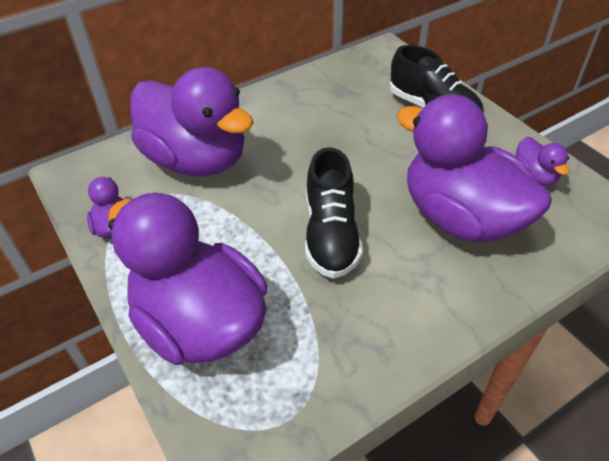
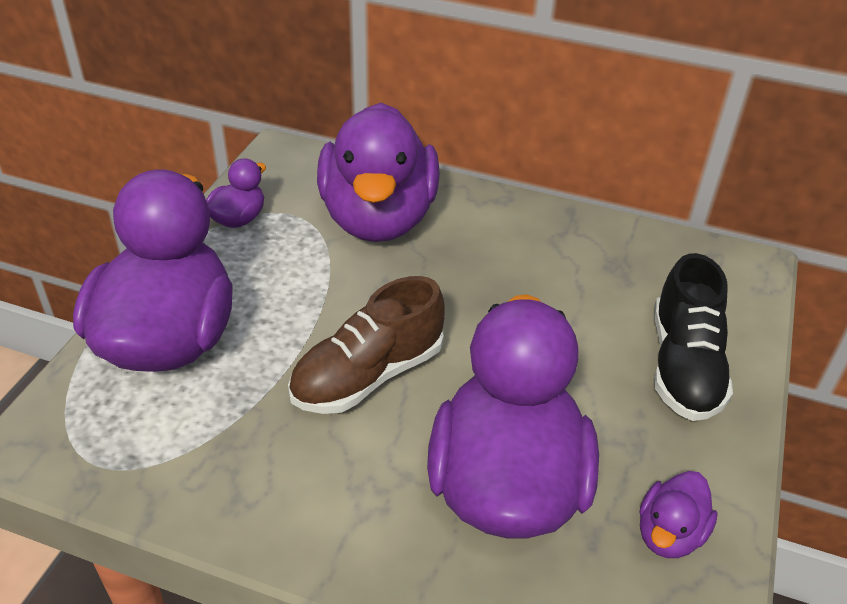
camera: 50 degrees right, 5 degrees down
black shoe [305,147,363,279] -> brown shoe [288,276,445,414]

